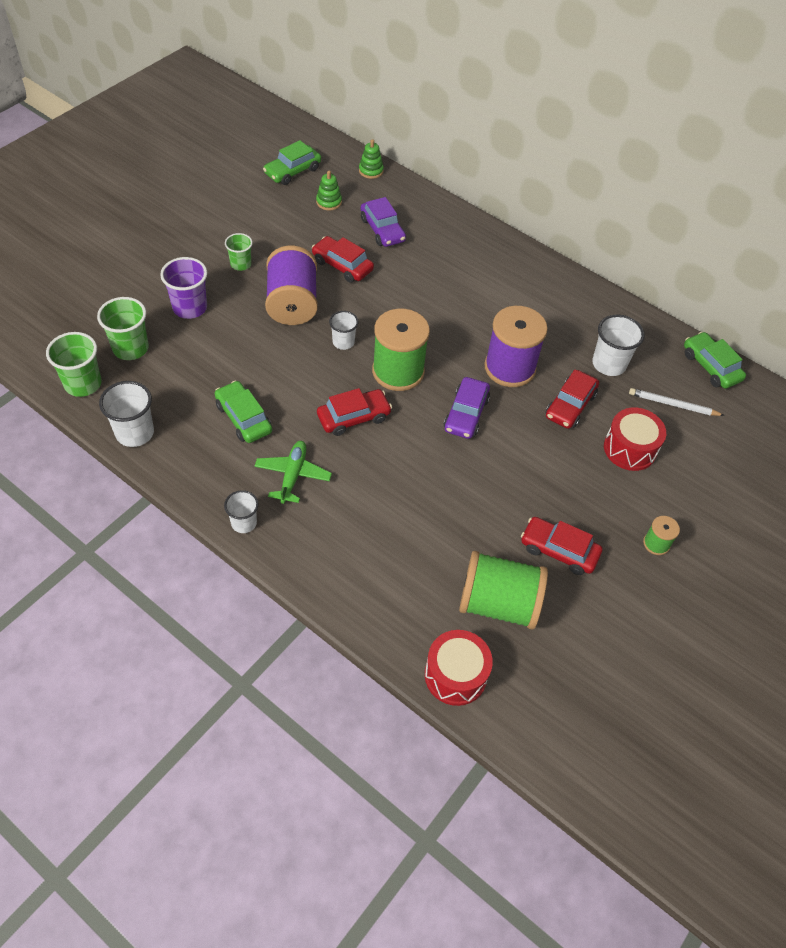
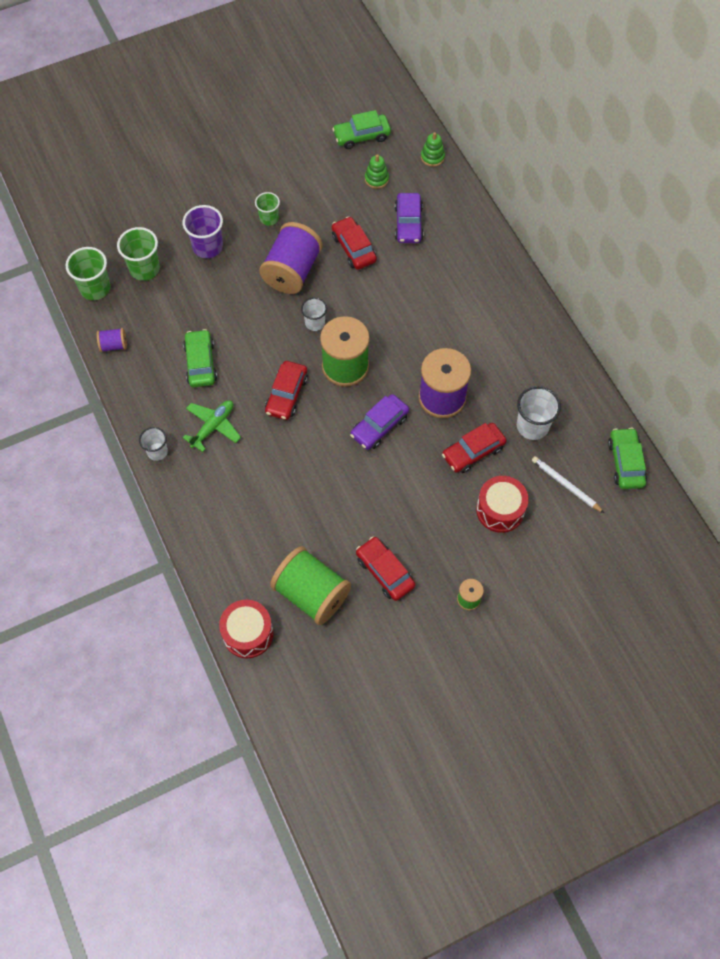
camera: 30 degrees right, 10 degrees up
white cup [99,381,154,447] -> purple spool [97,328,127,352]
red car [317,388,392,436] -> red car turned 105 degrees clockwise [265,361,308,420]

